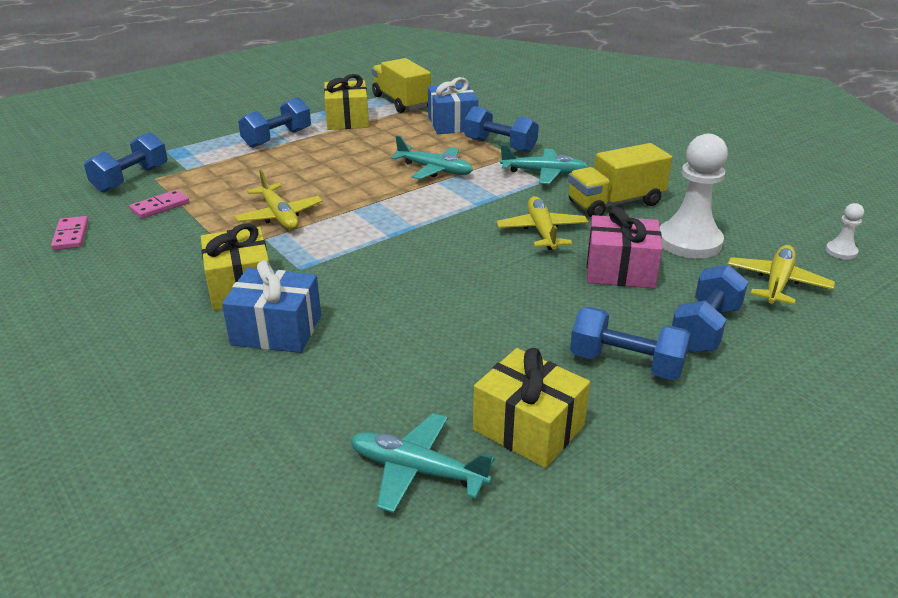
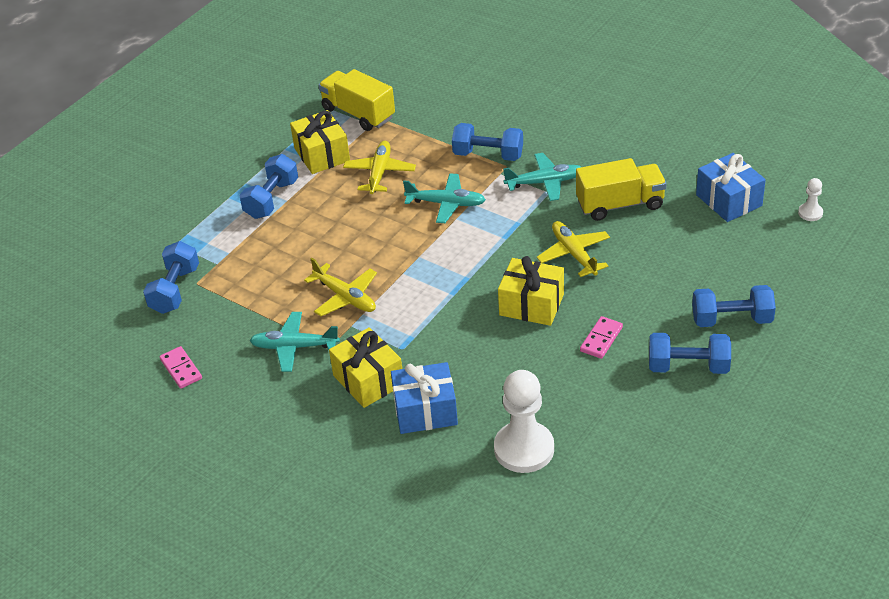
camera: 15 degrees left, 10 degrees up
pink domino [130,190,189,219] -> pink domino moved to [580,316,623,359]
turquoise plane [350,413,494,513] -> turquoise plane moved to [249,312,340,372]
blue gift [428,77,478,134] -> blue gift moved to [696,153,766,222]
yellow gift [473,348,590,468] -> yellow gift moved to [498,256,564,326]
yellow truck [568,143,672,218] -> yellow truck turned 150 degrees counterclockwise [576,158,667,221]
pink gift [587,207,662,288] -> none
white pawn [660,134,728,259] -> white pawn moved to [494,370,554,473]
blue dumbbell [672,264,748,353] -> blue dumbbell turned 75 degrees clockwise [692,285,776,327]
yellow plane [727,245,835,305] -> yellow plane moved to [343,141,416,194]

